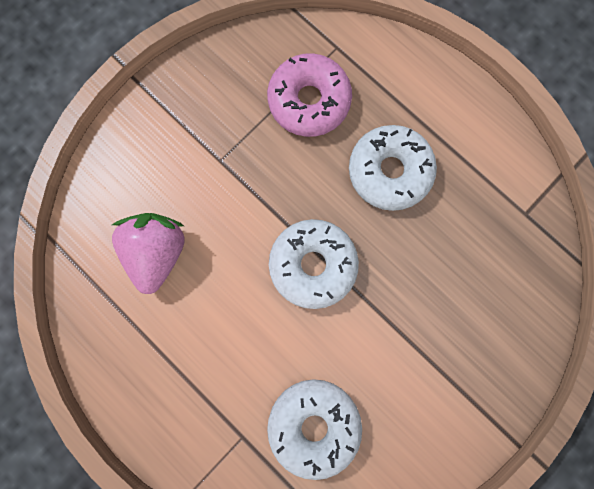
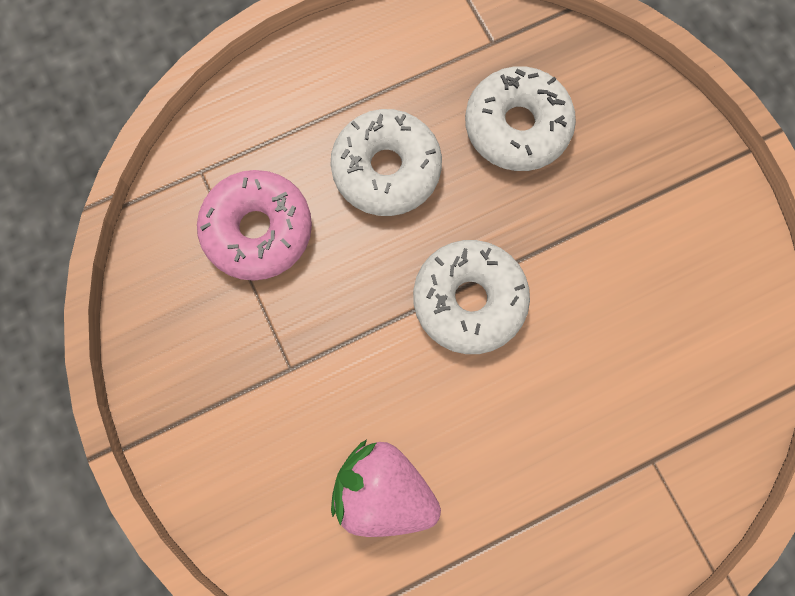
camera: 70 degrees left, 5 degrees down
white donut [267,379,362,480] -> white donut moved to [465,66,576,171]

